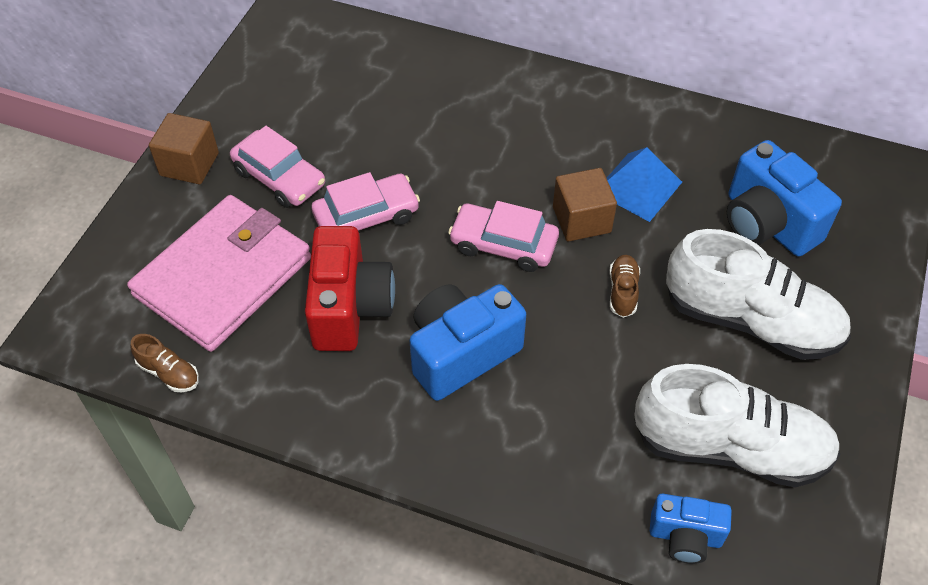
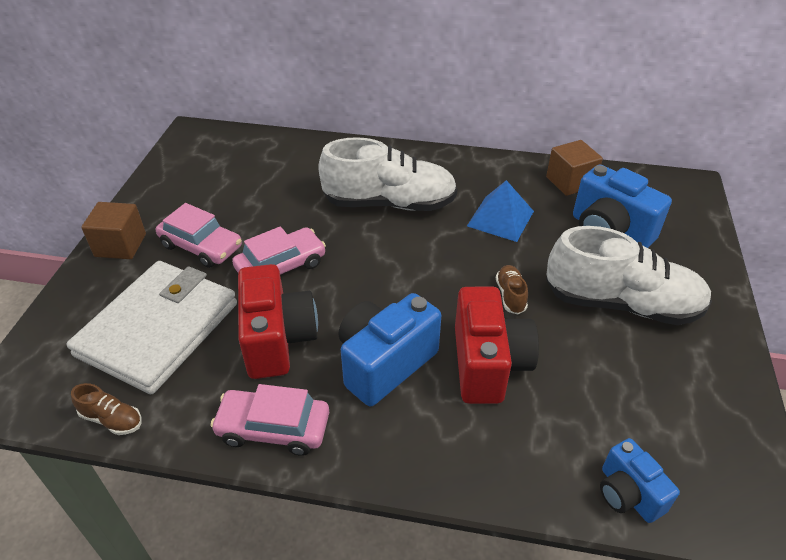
camera: 10 degrees left, 10 degrees down
pink wallet [127,195,311,352] -> white wallet [67,261,237,394]
pink car [448,201,559,272] -> pink car moved to [210,384,329,456]
brown cube [553,168,617,241] -> brown cube moved to [546,140,603,196]
white shoe [634,364,840,488] -> white shoe moved to [318,137,457,211]
blue camera [650,494,732,564] -> blue camera turned 60 degrees clockwise [600,438,680,523]
none -> red camera [455,287,539,404]

